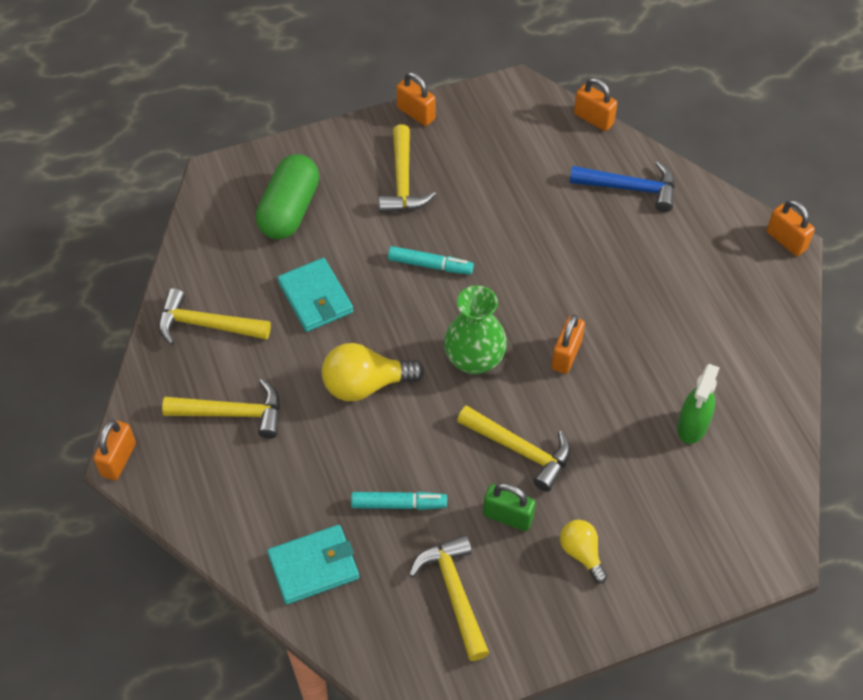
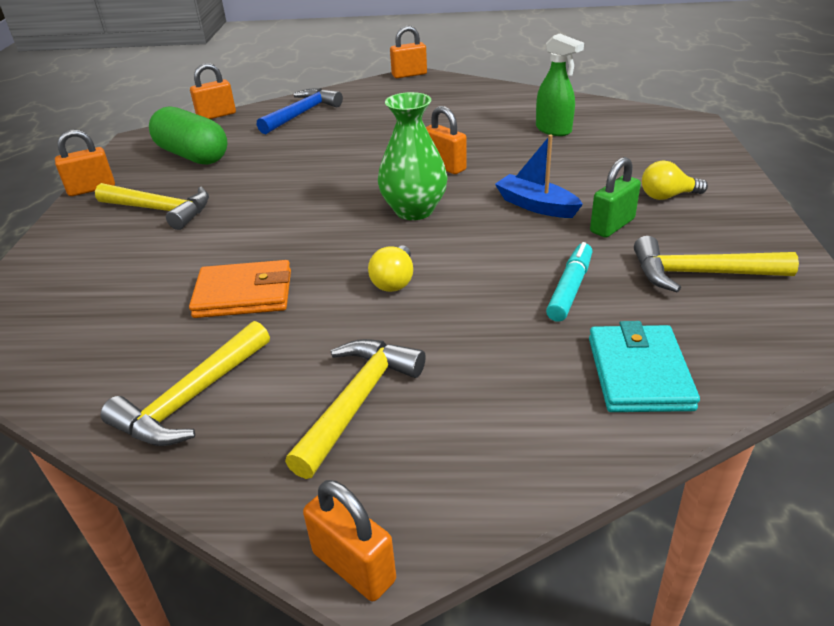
camera: 65 degrees left, 20 degrees down
green capsule [256,154,319,239] -> green capsule moved to [149,106,228,165]
turquoise wallet [277,258,353,332] -> orange wallet [189,260,291,318]
yellow light bulb [322,343,424,401] -> yellow light bulb [368,245,413,292], size x0.61
turquoise marker [388,246,474,275] -> none
yellow hammer [457,405,571,492] -> blue boat [495,135,583,218]

